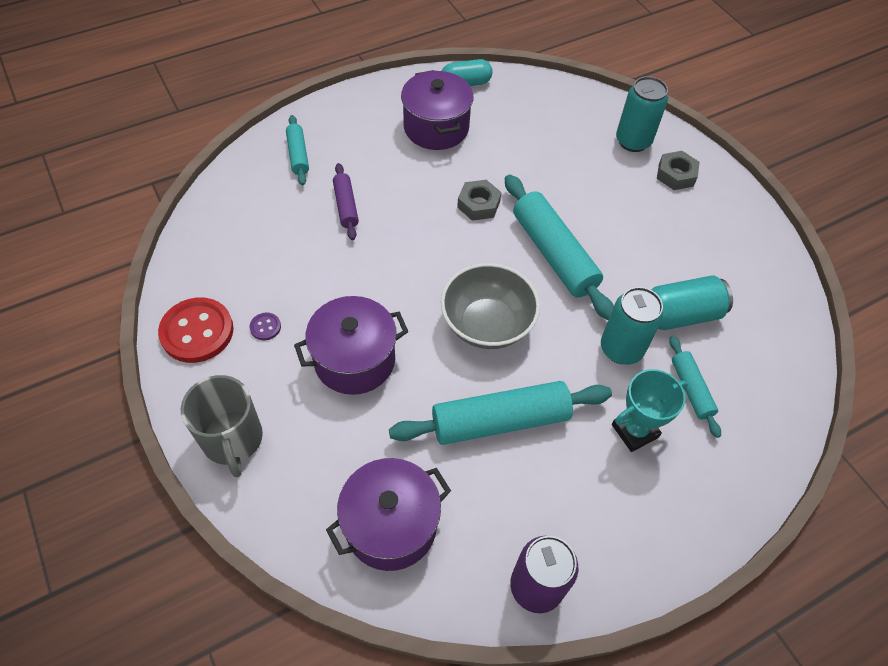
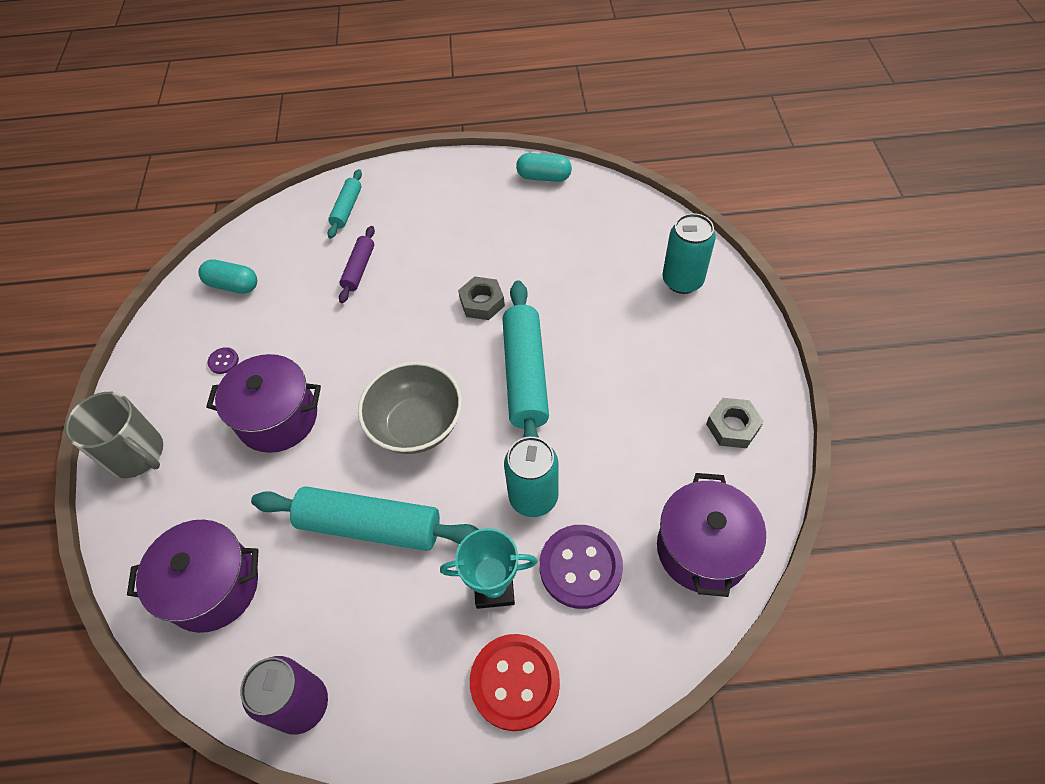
camera: 30 degrees right, 0 degrees up
red button [158,298,234,363] -> red button moved to [470,634,560,731]
grey mug [181,375,263,477] -> grey mug turned 60 degrees counterclockwise [65,392,163,478]
purple pot [401,70,473,150] -> purple pot moved to [657,473,766,597]
turquoise can [651,275,733,330] -> none
grey nut [657,151,700,190] -> grey nut moved to [706,398,764,448]
turquoise rolling pin [669,336,721,438] -> purple button [540,525,623,609]
none -> turquoise capsule [198,260,257,294]

